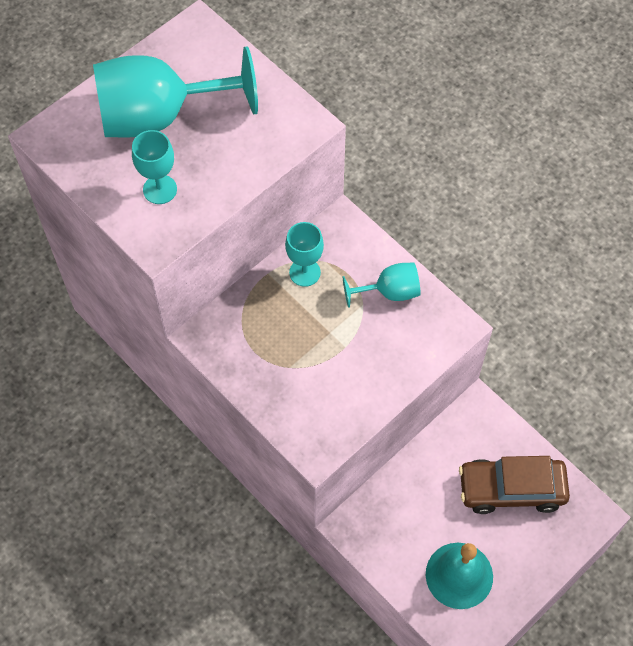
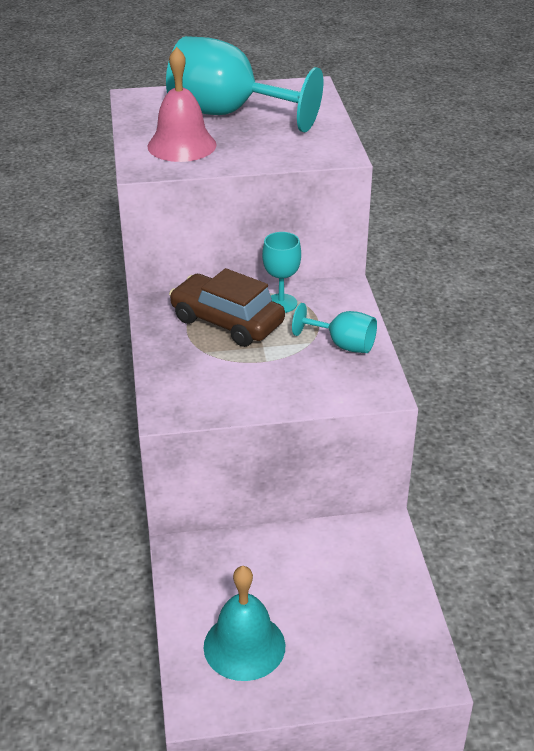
camera: 35 degrees right, 25 degrees down
turquoise goblet [132,130,177,204] -> pink bell [147,47,217,162]
brown car [459,456,570,514] -> brown car moved to [169,268,285,347]

